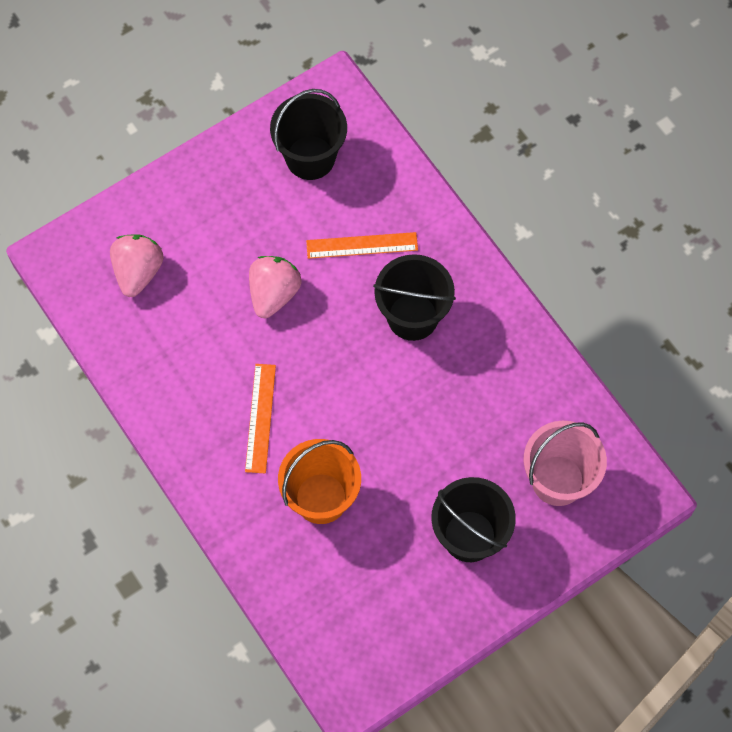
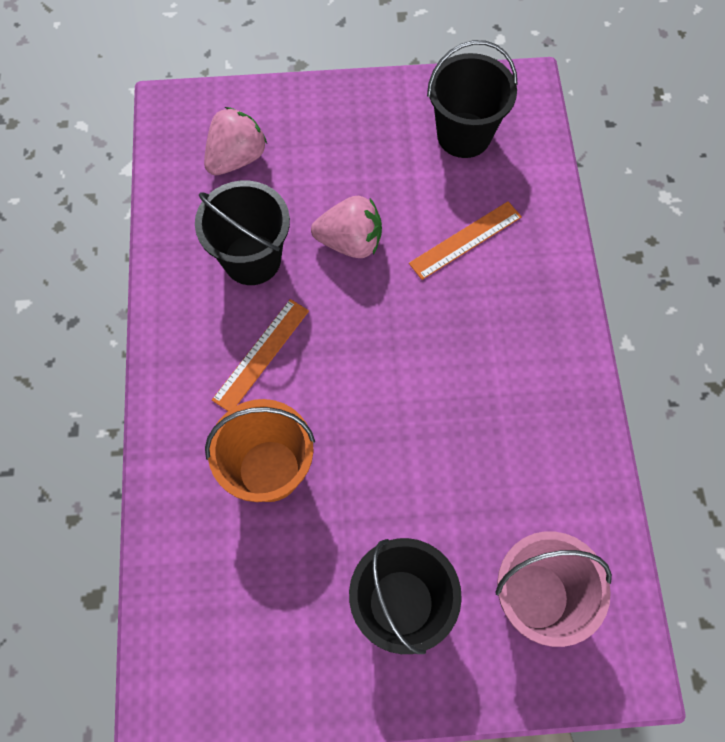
camera: 30 degrees right, 0 degrees up
pink strawberry [249,256,301,318] -> pink strawberry turned 45 degrees clockwise [311,196,382,258]
orange ruler [306,232,418,259] -> orange ruler turned 60 degrees counterclockwise [409,201,522,280]
black bucket [373,254,456,341] -> black bucket moved to [195,181,290,285]

